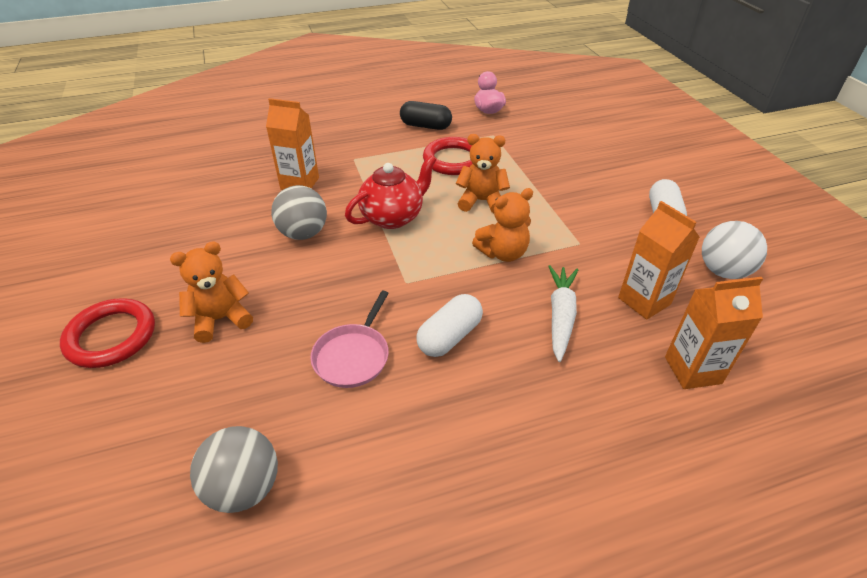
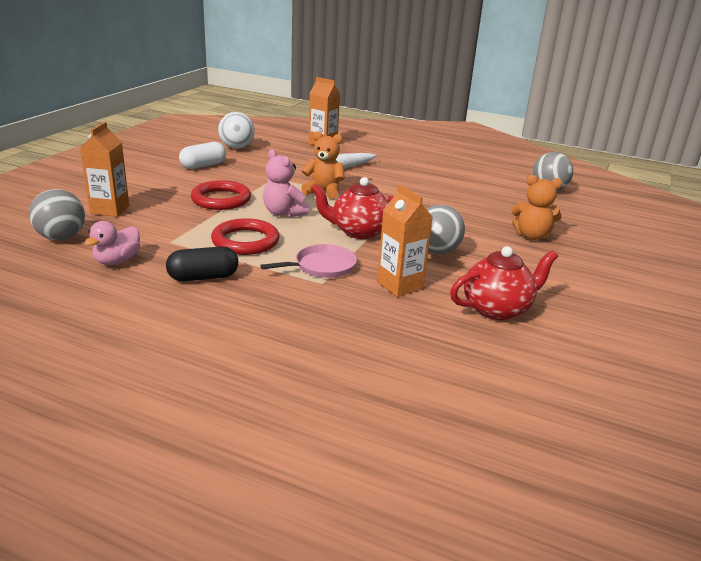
camera: 140 degrees left, 15 degrees down
red ring [60,298,155,368] -> red ring moved to [190,180,251,210]
pink pan [310,291,389,388] -> pink pan moved to [260,244,357,278]
black capsule [400,101,452,130] -> black capsule turned 75 degrees counterclockwise [166,246,238,281]
white capsule [416,294,483,357] -> none
orange teddy bear [456,134,510,213] -> pink teddy bear [263,149,309,217]
orange carton [618,201,700,320] -> orange carton moved to [80,122,129,217]
none -> grey ball [29,189,85,240]
none -> red teapot [450,246,558,320]

